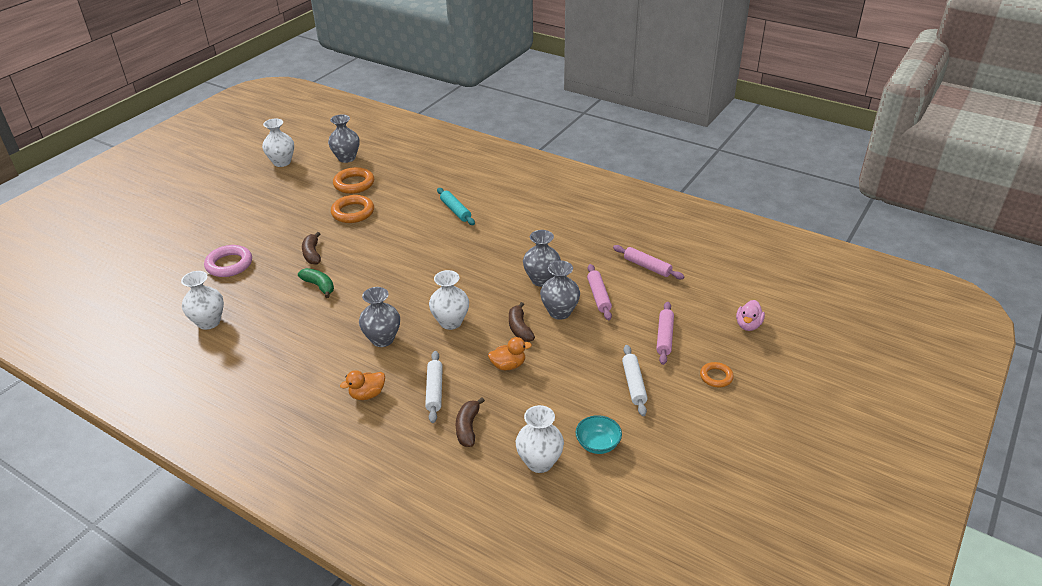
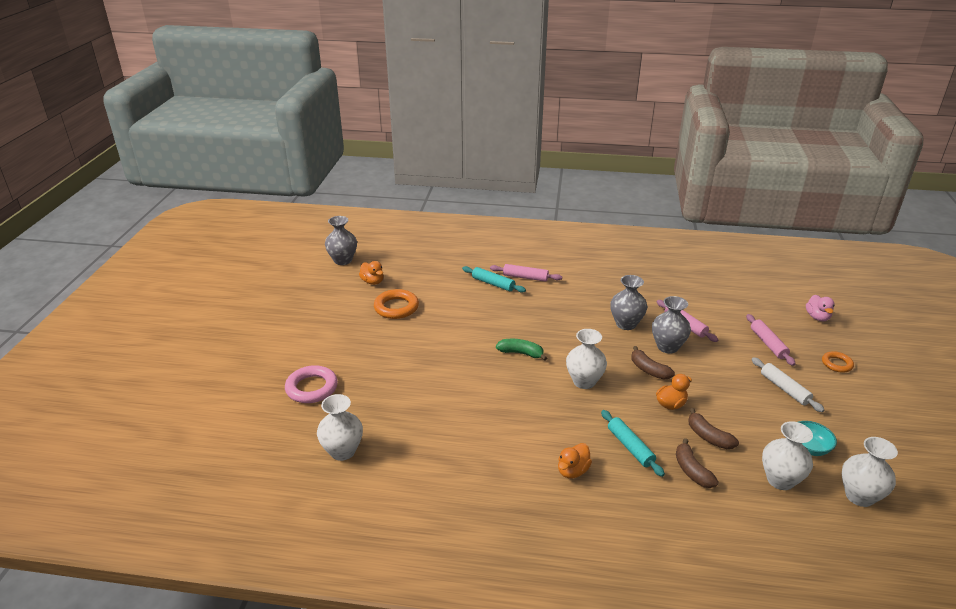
camera: 25 degrees left, 5 degrees down
white vase [262,119,294,167] -> white vase moved to [842,437,898,507]
green banana [298,268,334,298] -> green banana moved to [496,339,547,361]
brown banana [302,232,321,265] -> brown banana moved to [689,408,739,449]
orange ring [333,167,374,194] -> orange duck [359,261,384,285]
grey vase [359,287,400,347] -> none
white rolling pin [425,351,443,423] -> turquoise rolling pin [601,410,665,477]
pink rolling pin [613,245,685,279] -> pink rolling pin moved to [490,264,562,282]

